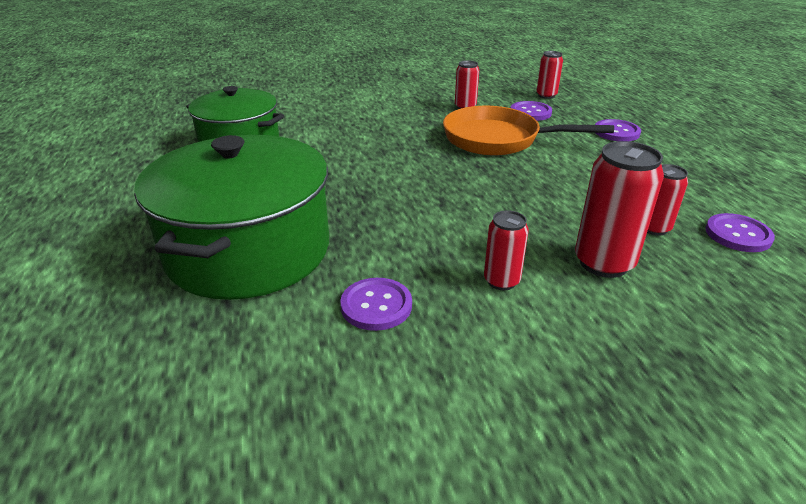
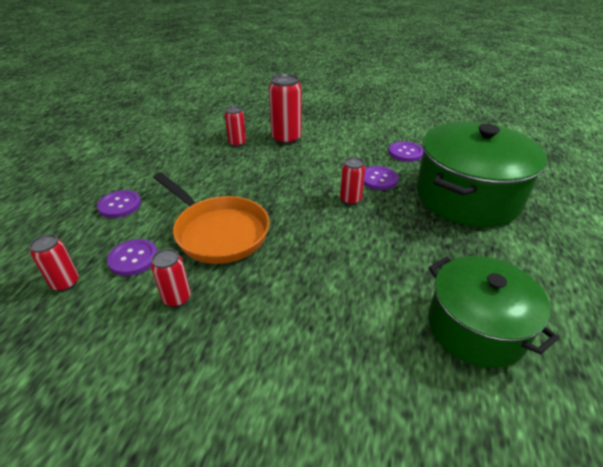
camera: 150 degrees left, 5 degrees up
red can [484,210,529,290] -> red can moved to [340,157,365,205]
purple button [705,213,775,252] -> purple button moved to [364,166,398,190]

